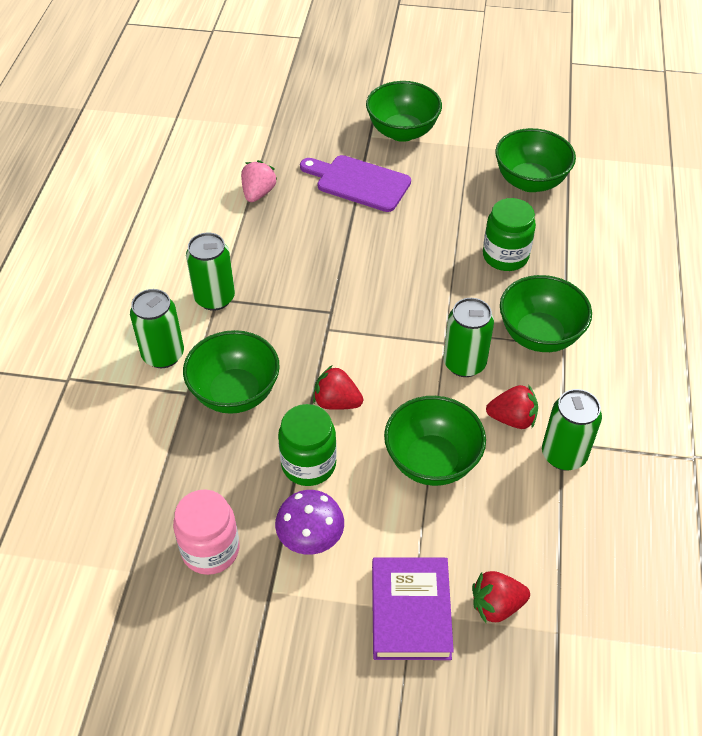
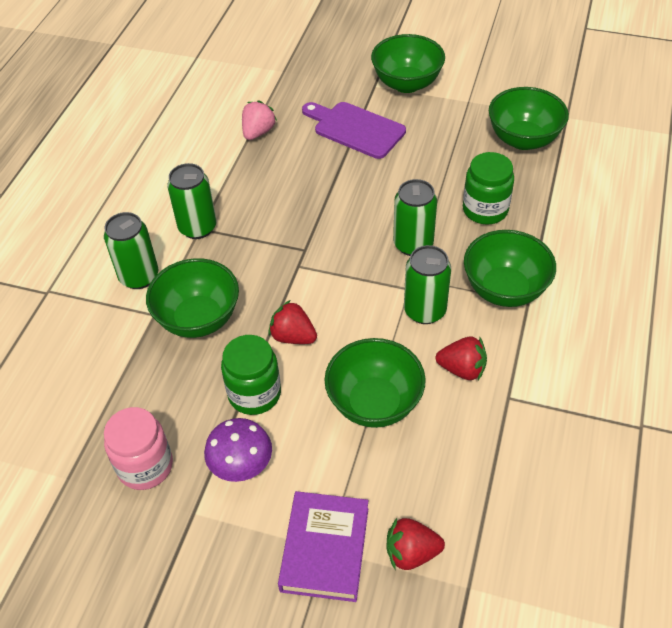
camera: 10 degrees right, 0 degrees up
green can [542,389,602,471] -> green can moved to [393,179,437,256]

